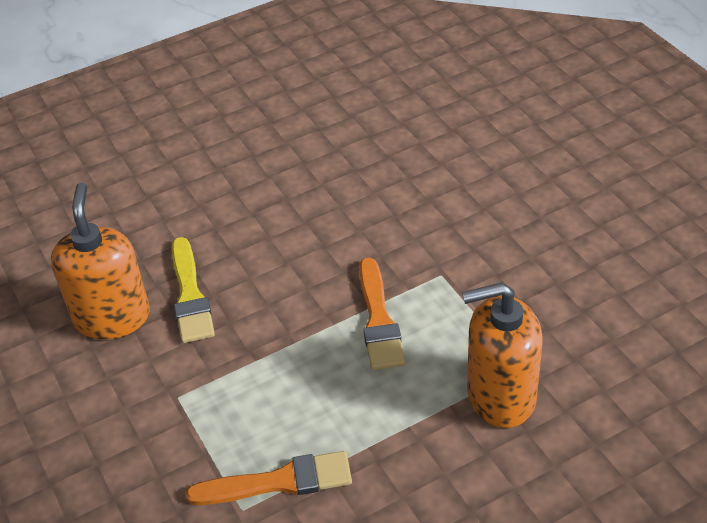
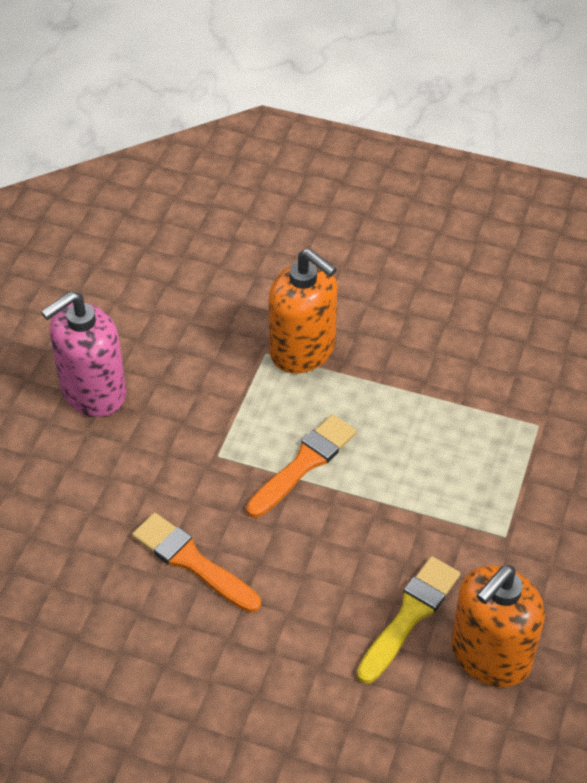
camera: 135 degrees left, 5 degrees up
orange brush [186,451,352,505] -> orange brush moved to [132,513,261,613]
none -> pink soap dispenser [41,291,126,417]

